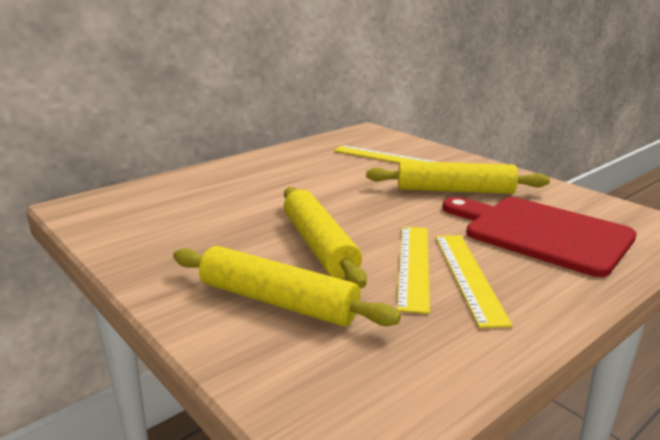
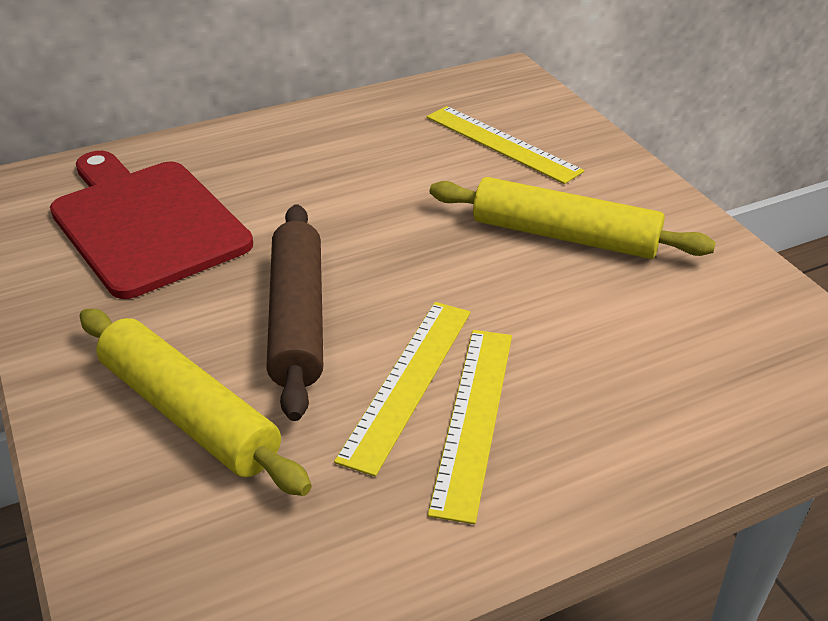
camera: 15 degrees right, 15 degrees up
yellow rolling pin [284,187,367,289] -> brown rolling pin [266,204,323,421]
red cutting board [443,197,637,277] -> red cutting board moved to [50,151,253,299]

